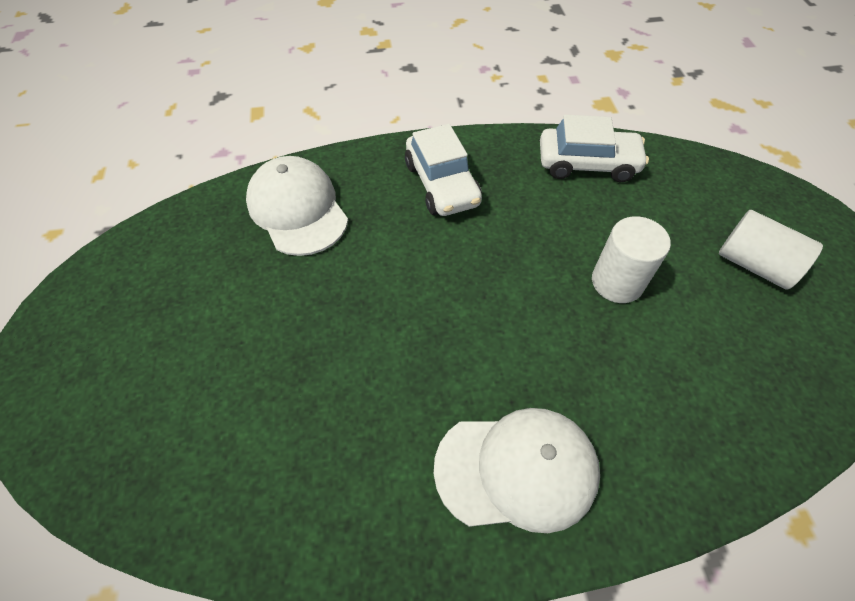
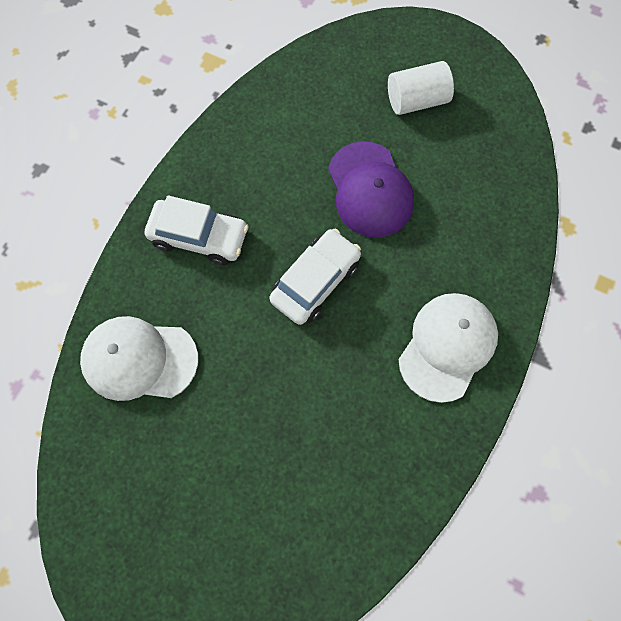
camera: 55 degrees left, 15 degrees up
white car [540,115,649,182] -> white car moved to [270,229,361,325]
white cylinder [592,216,671,303] -> purple cap [328,141,414,238]

